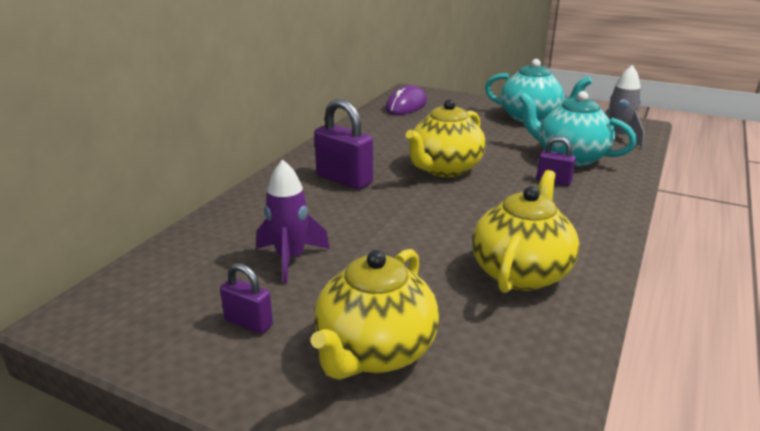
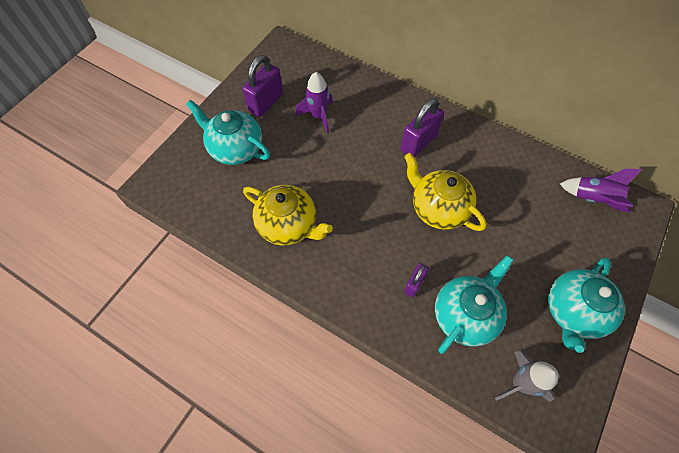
camera: 95 degrees right, 35 degrees up
purple padlock [220,263,273,334] -> purple padlock [242,55,283,117], size x1.76
yellow teapot [311,249,439,380] -> turquoise teapot [186,100,270,165]
purple mouse [385,85,427,115] -> purple rocket [560,169,643,213]

